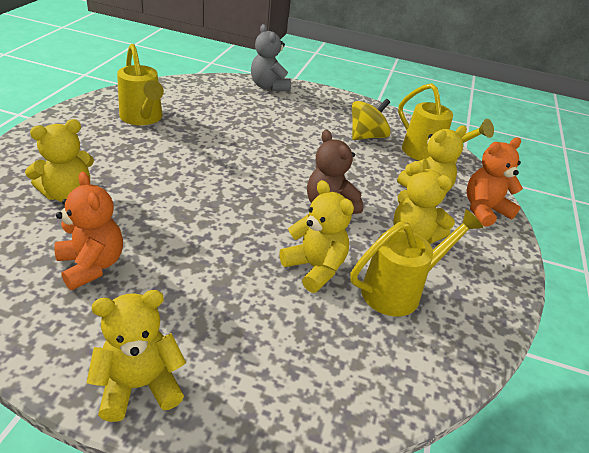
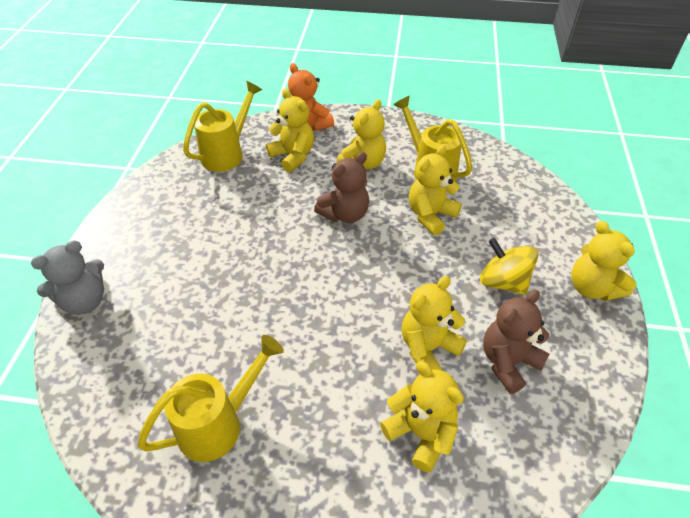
camera: 95 degrees left, 10 degrees up
orange teddy bear [54,172,123,290] -> brown teddy bear [483,290,549,394]
yellow spinning top [352,99,391,140] -> yellow spinning top moved to [480,238,538,295]
none -> yellow teddy bear [402,276,467,370]

